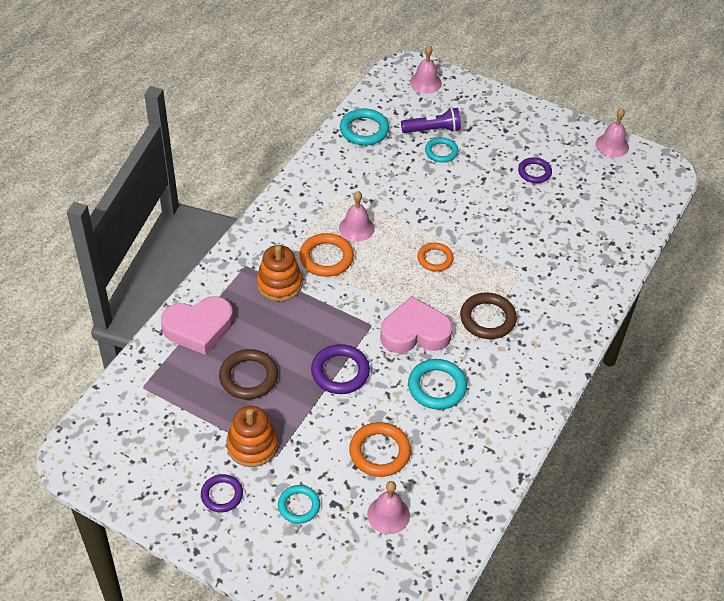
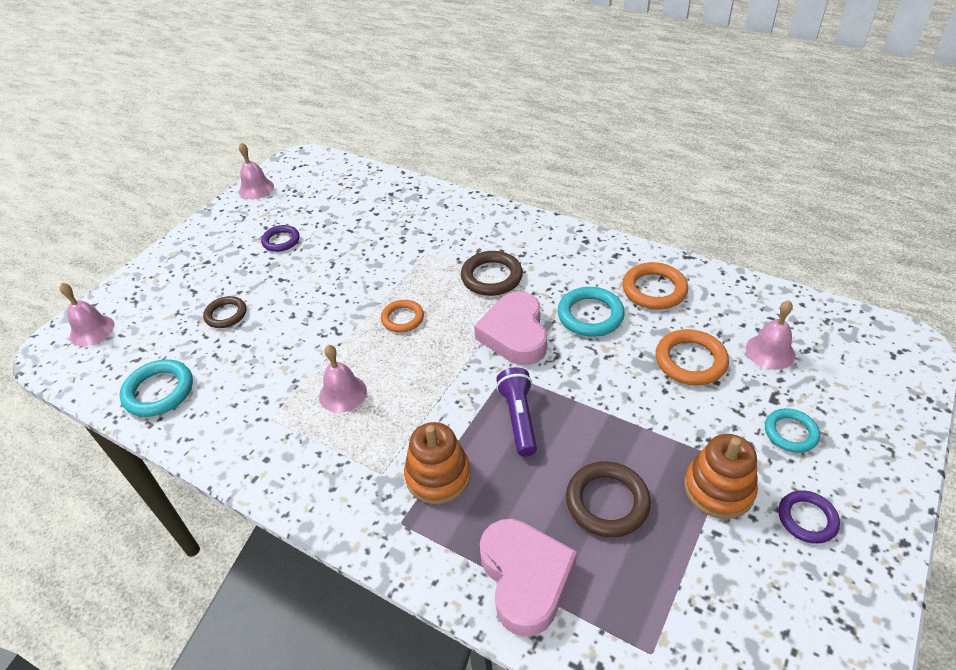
camera: 85 degrees left, 5 degrees down
orange ring [299,233,354,277] -> orange ring moved to [622,262,688,310]
purple ring [311,344,370,394] -> none
purple flashlight [401,108,461,133] -> purple flashlight moved to [496,367,537,457]
turquoise ring [425,137,458,163] -> brown ring [203,296,246,328]

